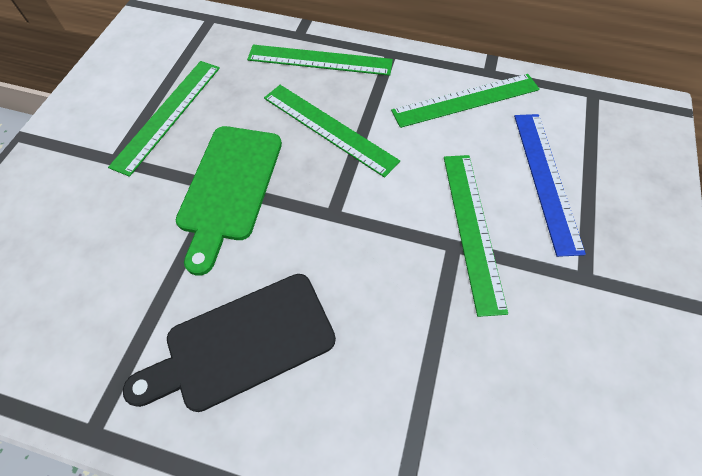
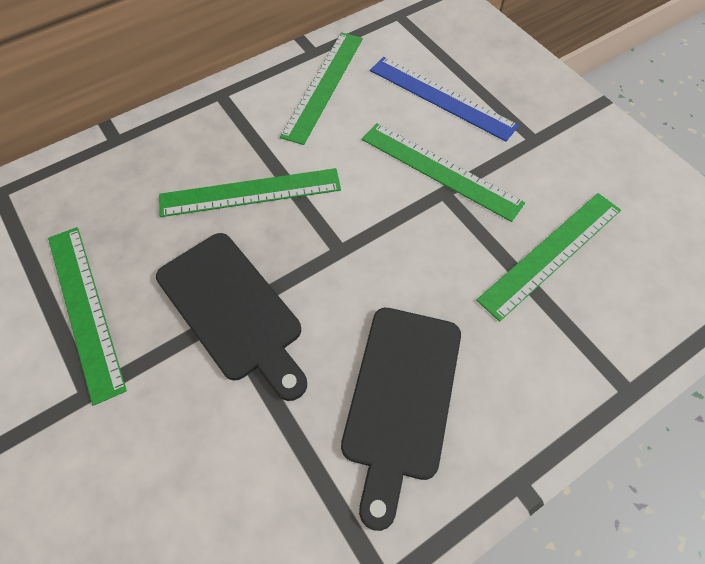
camera: 50 degrees left, 0 degrees up
green cutting board [176,126,282,275] -> black cutting board [156,233,307,401]
green ruler [247,45,393,76] -> green ruler moved to [476,193,621,322]

